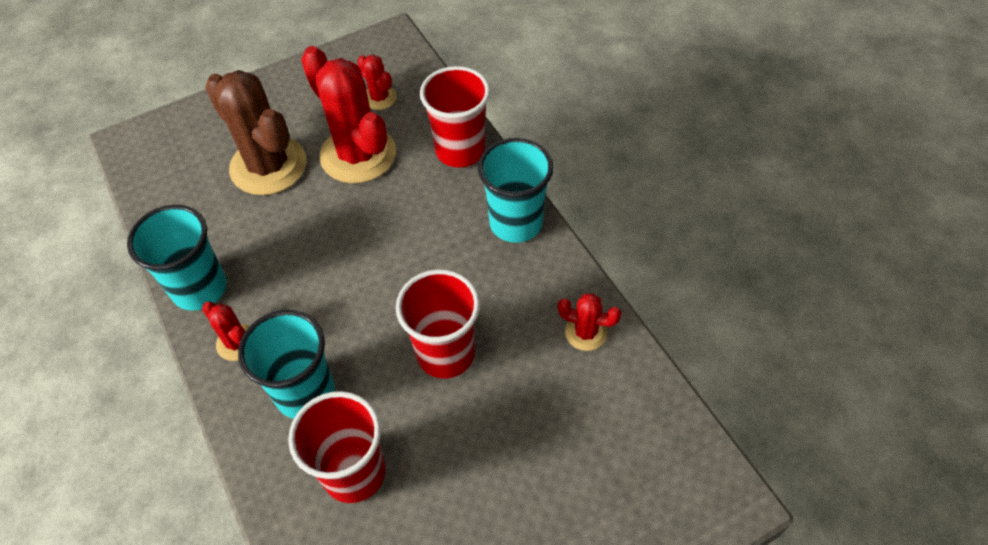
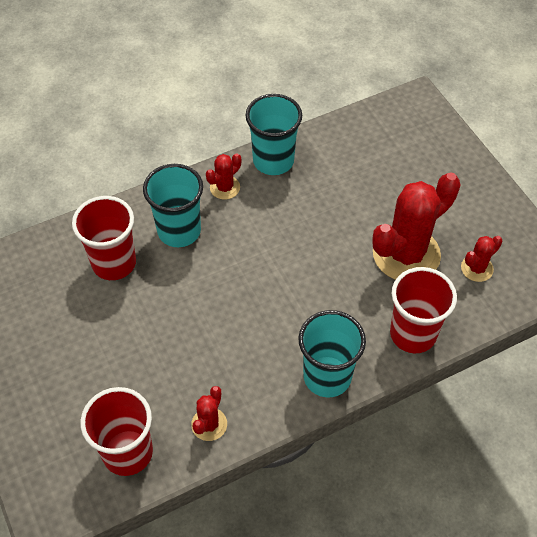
camera: 90 degrees right, 0 degrees up
brown cactus [205,70,306,195] -> none
red cup [396,269,480,379] -> red cup moved to [80,387,153,476]

